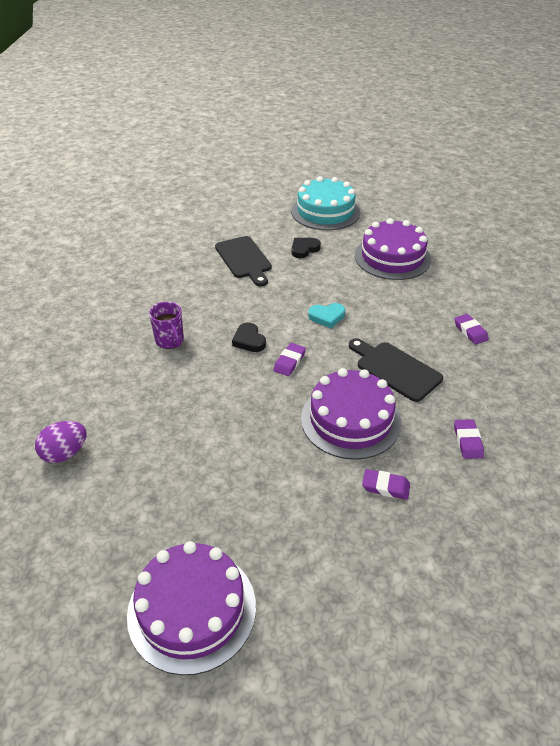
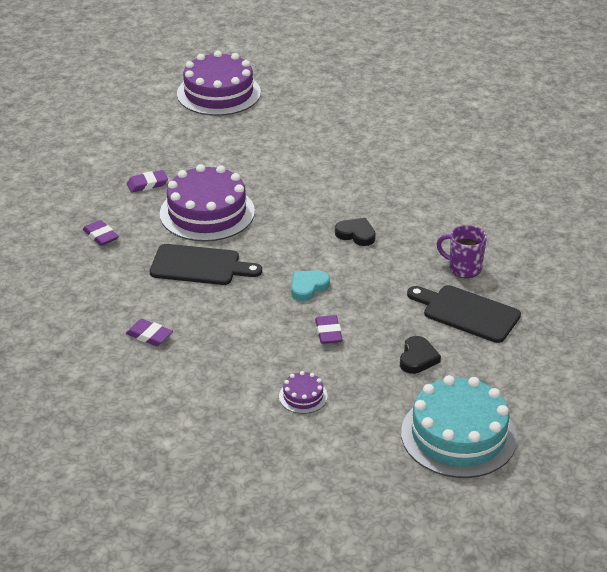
camera: 145 degrees right, 5 degrees down
purple egg [35,421,87,463] -> none
purple mug [149,302,184,349] -> purple mug moved to [436,225,487,278]
purple eraser [273,343,306,376] -> purple eraser moved to [315,315,343,344]
purple cake [355,218,431,280] -> purple cake [279,371,328,414], size x0.43

